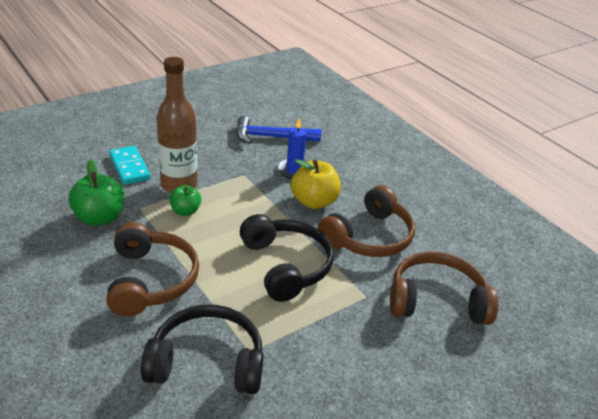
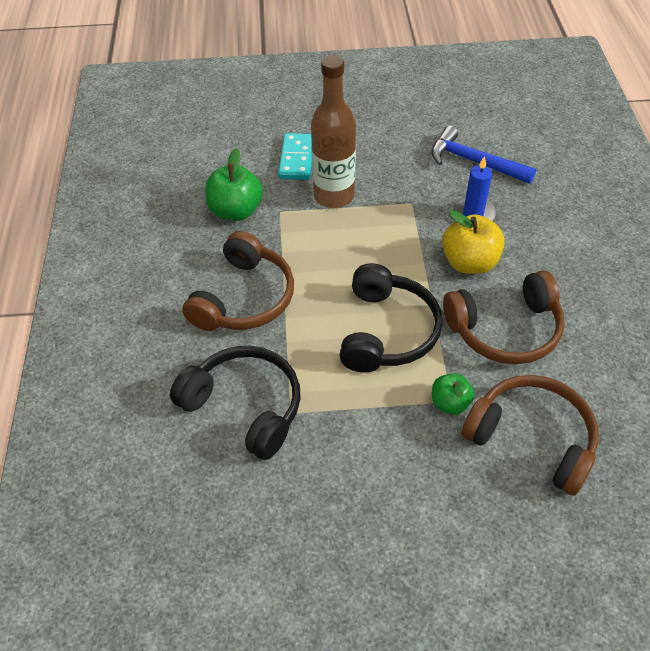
camera: 35 degrees right, 15 degrees up
green apple [169,185,201,216] -> green apple moved to [432,373,475,415]

